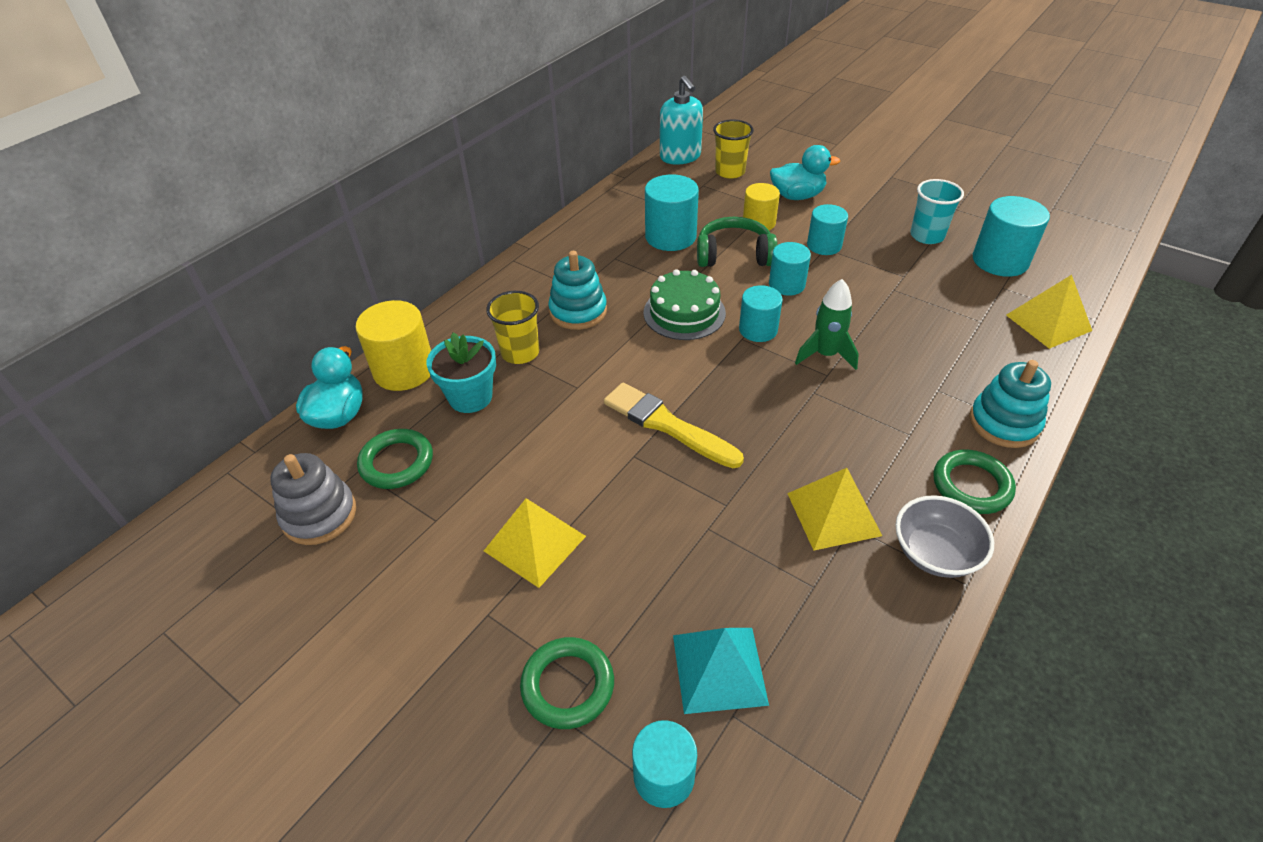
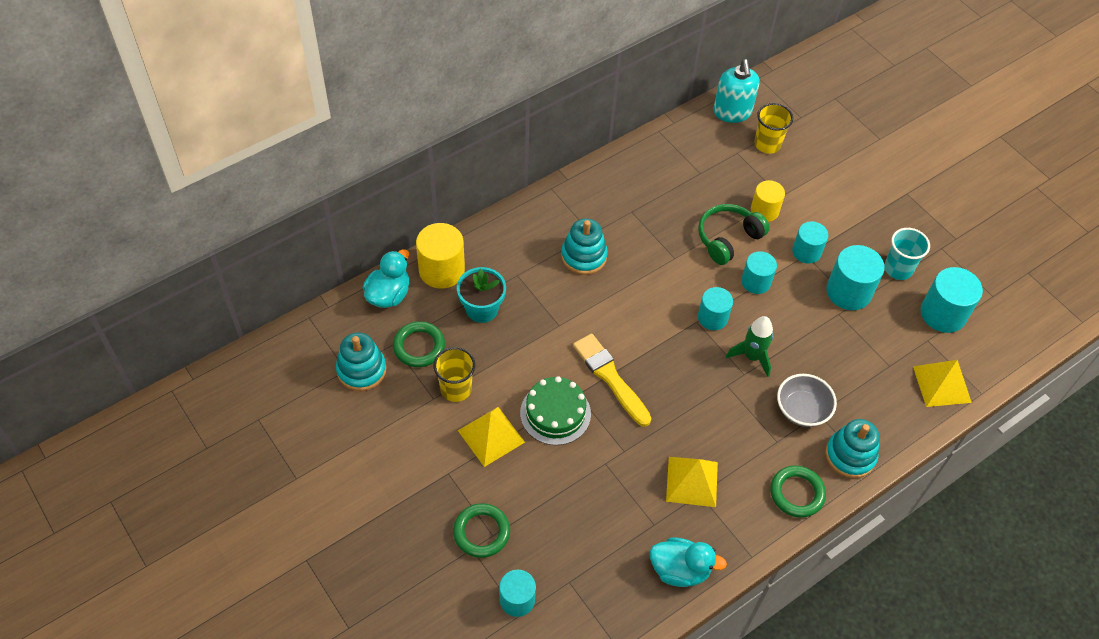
camera: 15 degrees right, 10 degrees up
grey stacking toy [270,453,356,545] -> turquoise stacking toy [336,332,386,391]
yellow cup [486,291,539,364] -> yellow cup moved to [433,347,475,402]
green cake [644,269,726,340] -> green cake moved to [520,376,591,445]
turquoise cylinder [645,174,699,251] -> turquoise cylinder moved to [826,245,885,310]
turquoise pyramid [673,628,769,714] -> none
green headphones [697,217,778,267] -> green headphones turned 60 degrees counterclockwise [698,204,770,265]
turquoise duck [770,145,840,200] -> turquoise duck moved to [650,537,727,587]
grey bowl [895,495,994,578] -> grey bowl moved to [777,374,837,427]

